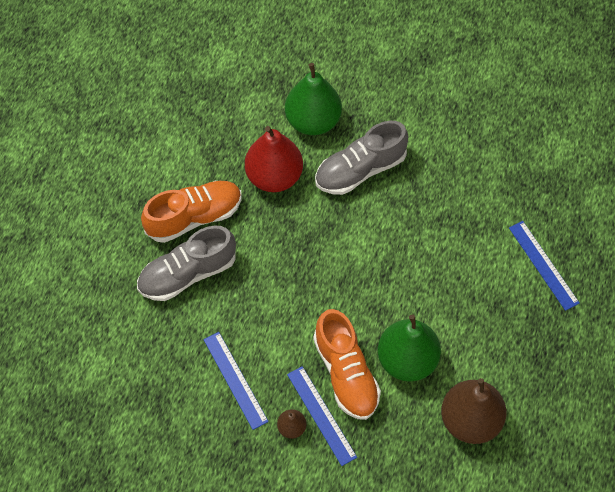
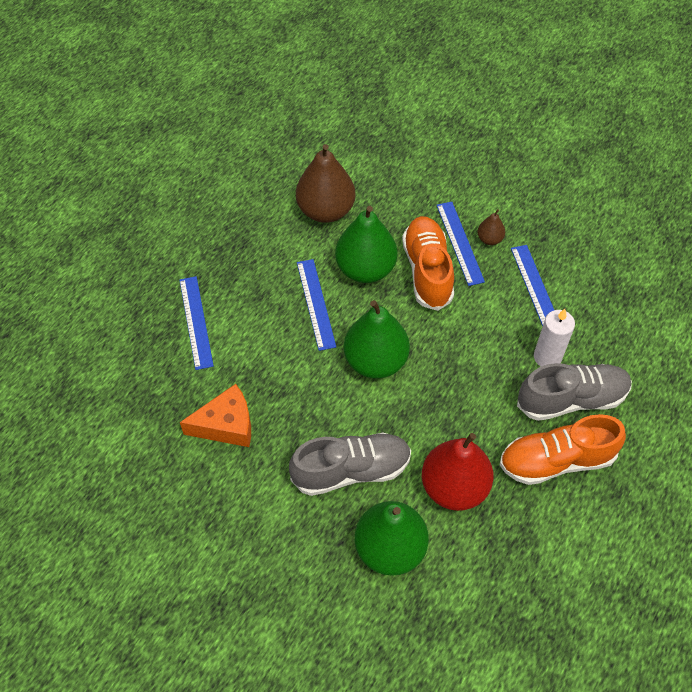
camera: 165 degrees left, 5 degrees down
none -> orange cheese [180,384,251,447]
none -> blue ruler [297,259,336,351]
none -> green pear [344,300,410,379]
none -> white candle [534,309,575,367]

